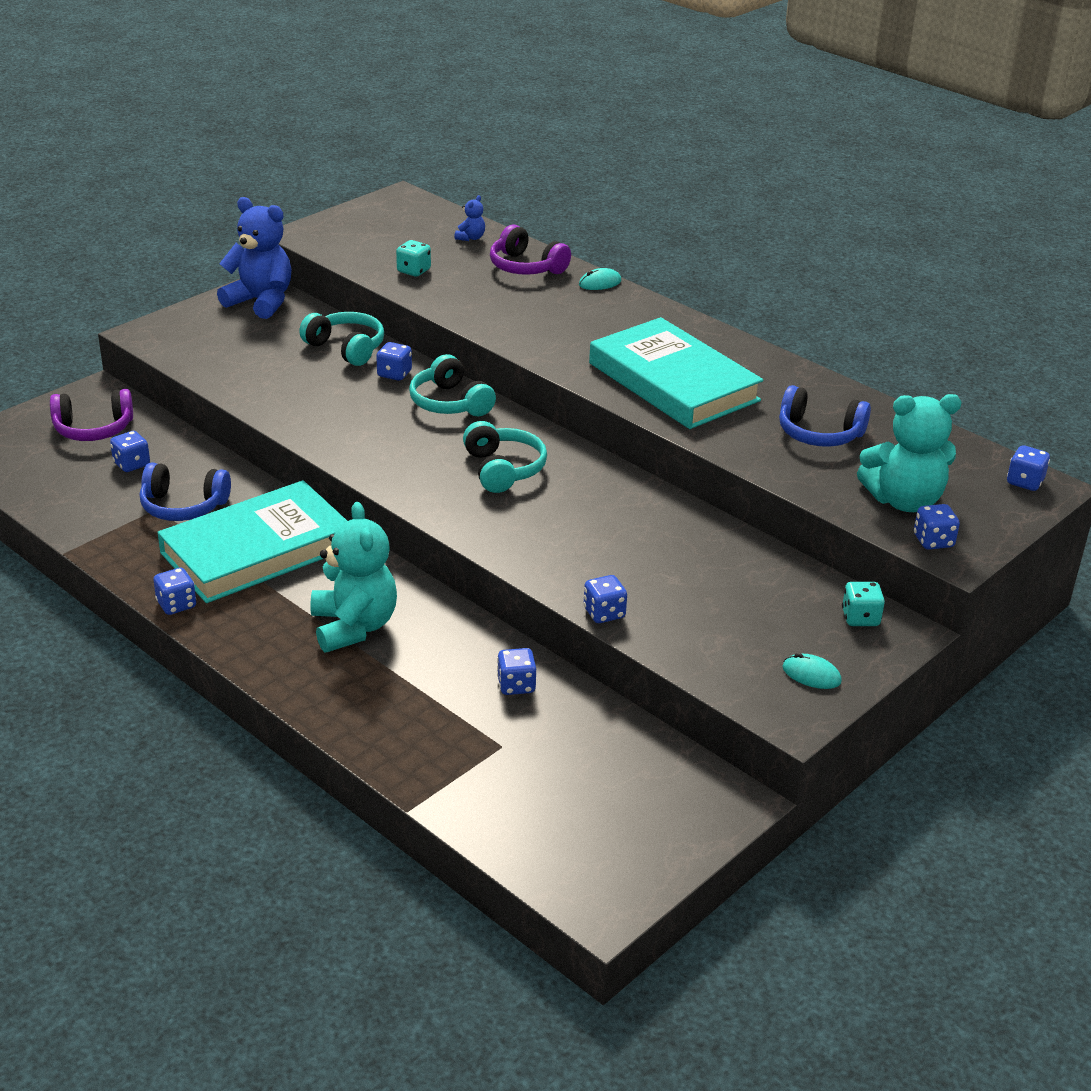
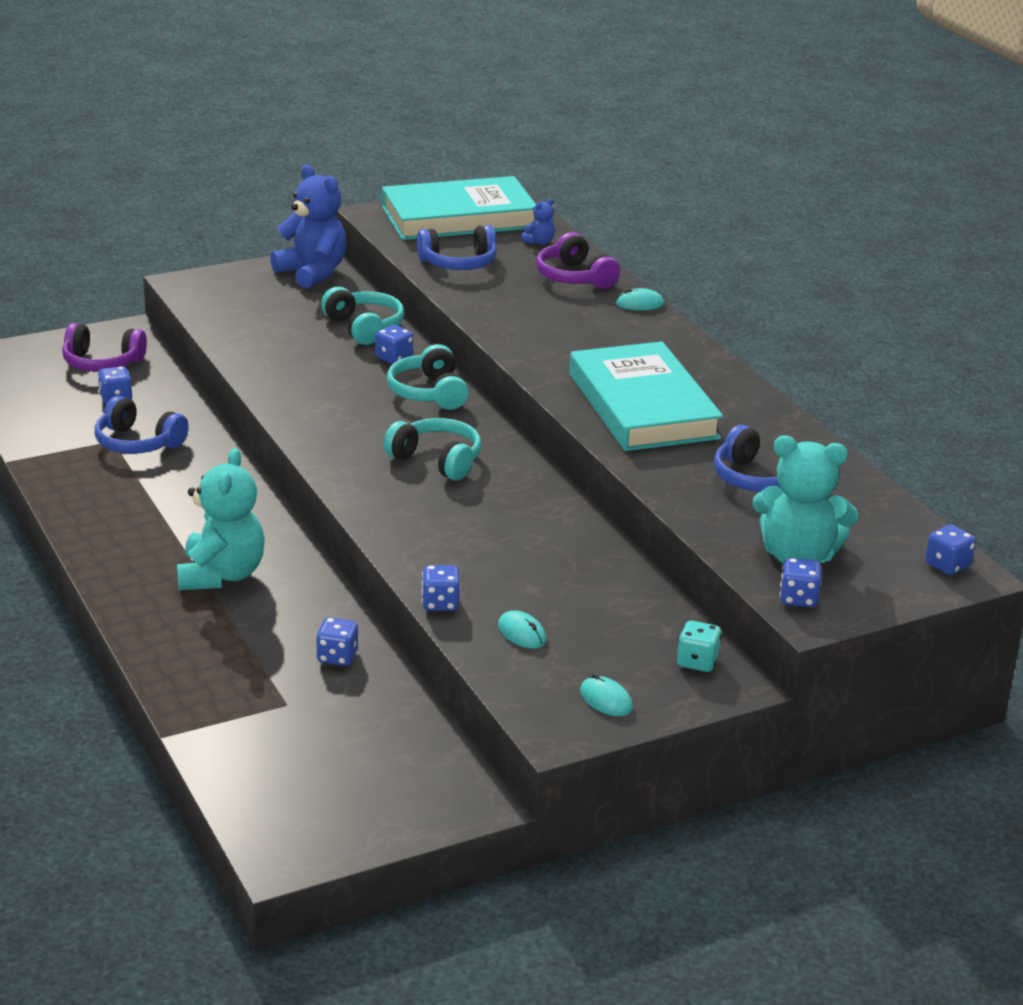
camera: 20 degrees right, 5 degrees down
blue dice [153,568,196,615] -> none
turquoise book [157,480,347,603] -> turquoise book moved to [382,176,536,240]
turquoise dice [396,240,431,277] -> blue headphones [417,225,497,270]
turquoise headphones [463,421,547,493] -> turquoise headphones turned 60 degrees counterclockwise [384,418,481,481]
none -> turquoise mouse [498,610,546,648]

